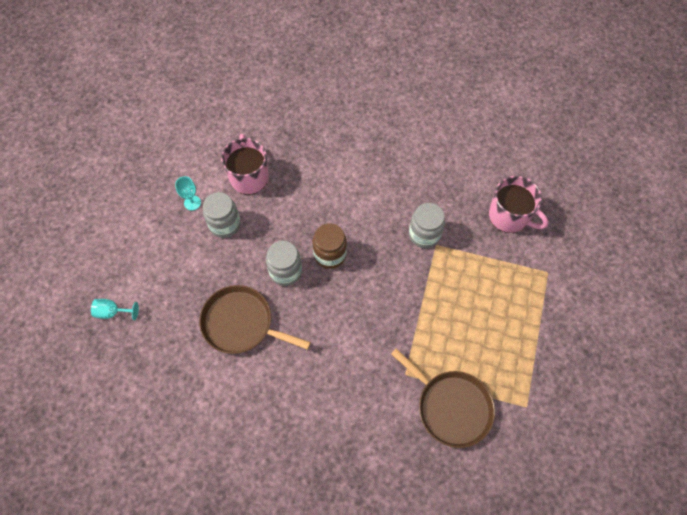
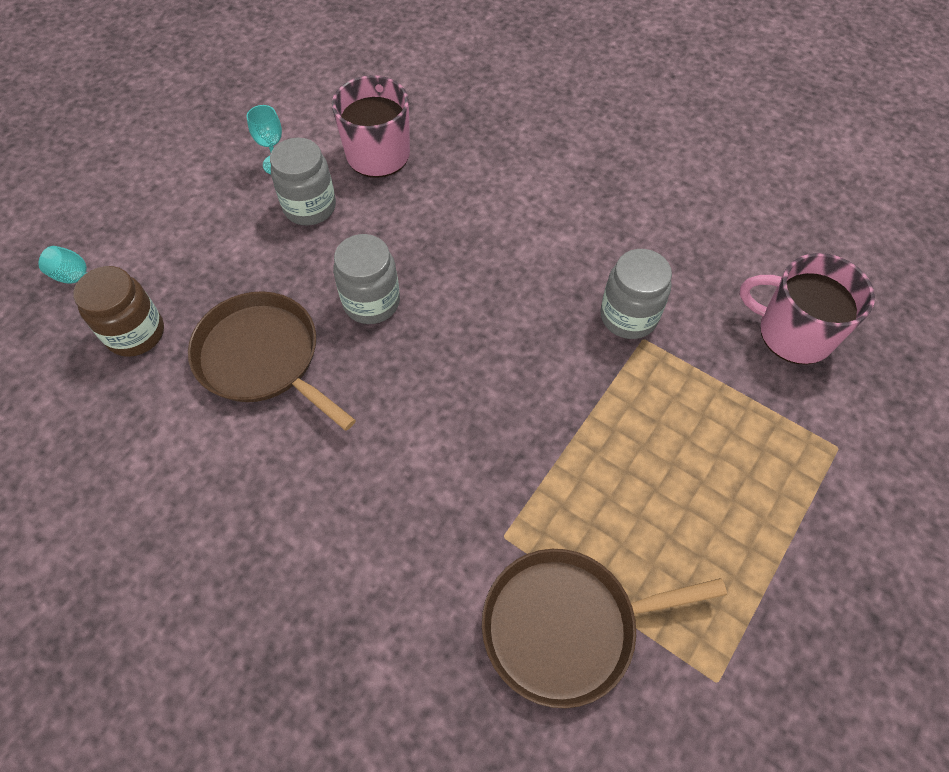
camera: 20 degrees right, 5 degrees down
brown jar [313,223,347,269] -> brown jar moved to [74,266,164,357]
brown pan [391,348,495,448] -> brown pan turned 105 degrees clockwise [482,549,727,708]
pink mug [489,176,549,233] -> pink mug turned 150 degrees clockwise [739,253,875,365]

